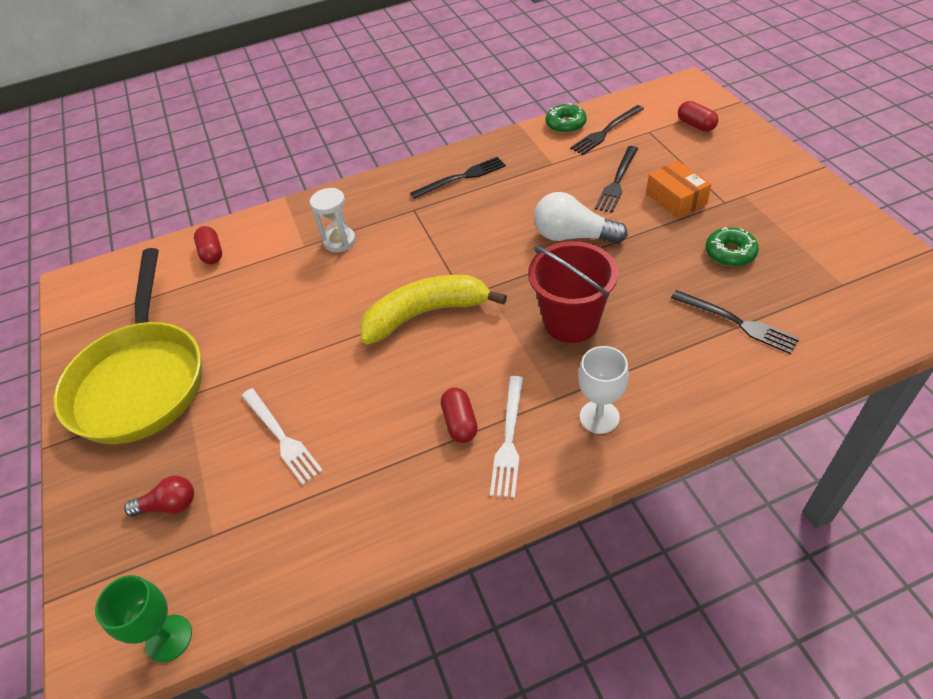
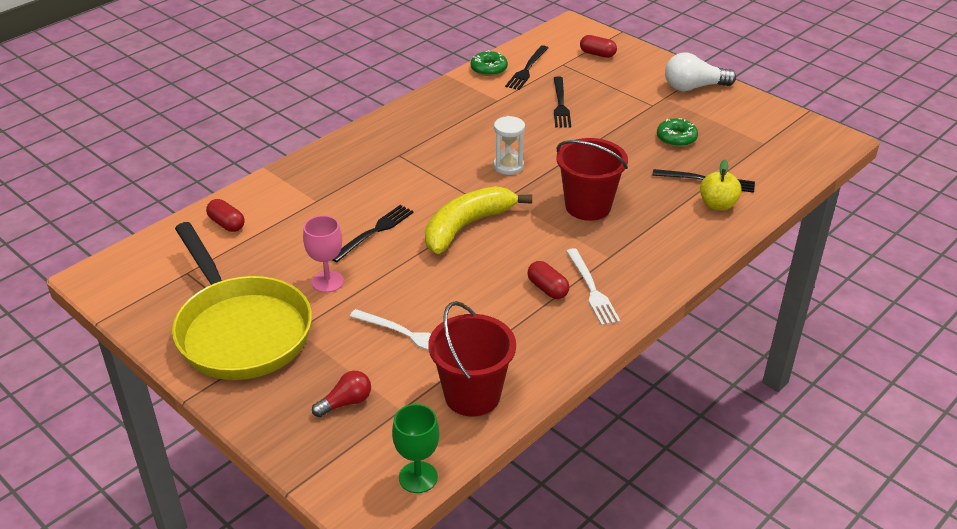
camera: 30 degrees left, 10 degrees down
white hourglass [309,188,356,252] -> white hourglass moved to [493,116,525,175]
black fork [410,157,506,199] -> black fork moved to [332,205,414,262]
white light bulb [534,192,628,244] -> white light bulb moved to [665,52,736,91]
white goblet [578,346,629,434] -> none
orange box [646,161,711,218] -> none
none -> pink goblet [303,215,344,293]
none -> red bucket [428,301,516,417]
none -> yellow apple [700,159,742,211]

